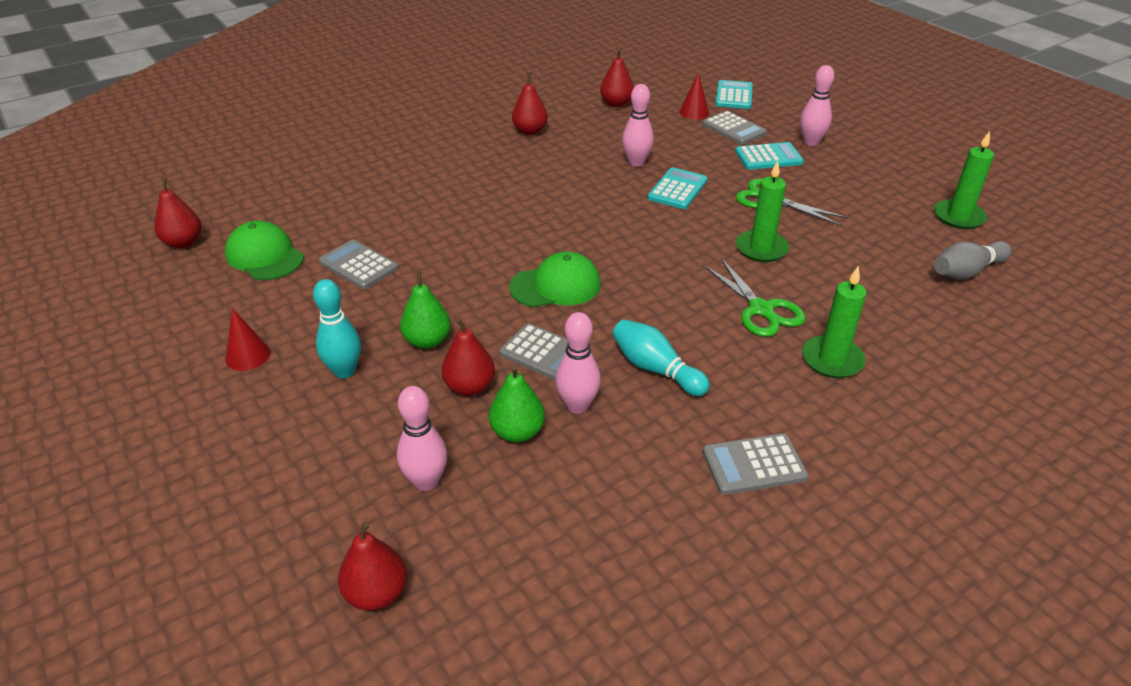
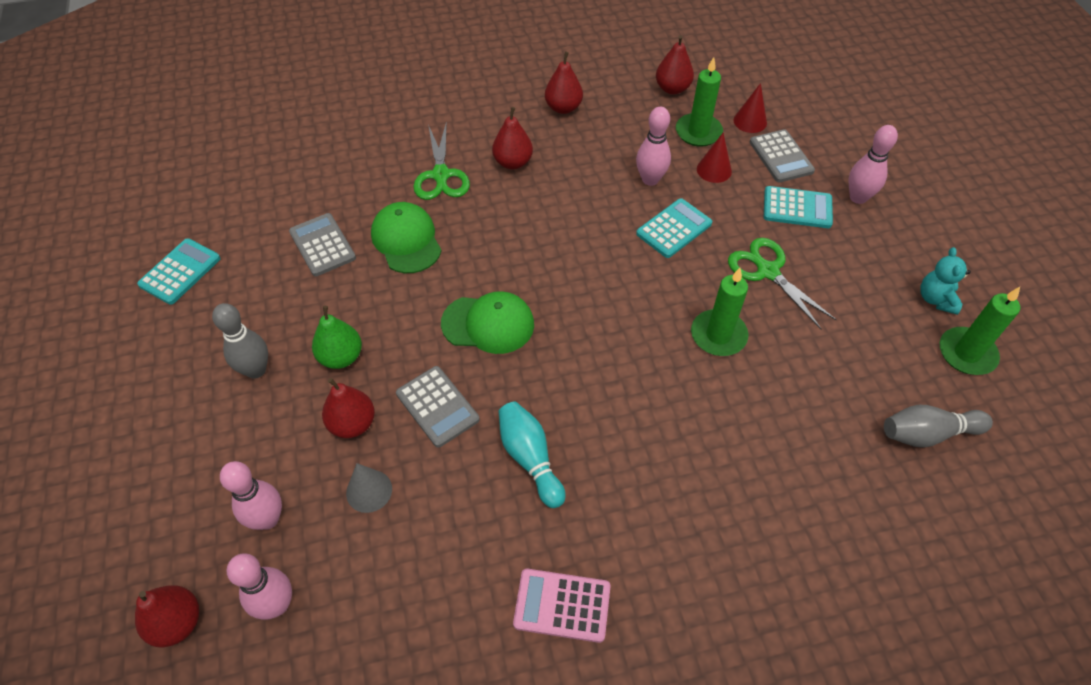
camera: 20 degrees right, 15 degrees up
red pear [155,178,202,249] -> red pear moved to [492,107,533,169]
green cap [225,221,304,280] -> green cap moved to [371,202,442,273]
red cone [225,308,271,371] -> red cone moved to [697,133,732,183]
turquoise bowling pin [313,279,361,379] -> grey bowling pin [212,303,268,379]
green pear [489,365,545,443] -> grey cone [346,463,392,513]
pink bowling pin [555,312,601,414] -> pink bowling pin moved to [227,553,292,620]
green scissors [703,258,806,337] -> green scissors moved to [413,121,470,200]
grey calculator [703,433,808,495] -> pink calculator [513,569,611,643]
turquoise calculator [715,80,753,109] -> turquoise calculator moved to [137,238,221,305]
green candle [802,266,866,378] -> green candle moved to [676,57,723,147]
none -> turquoise teddy bear [921,247,971,315]

